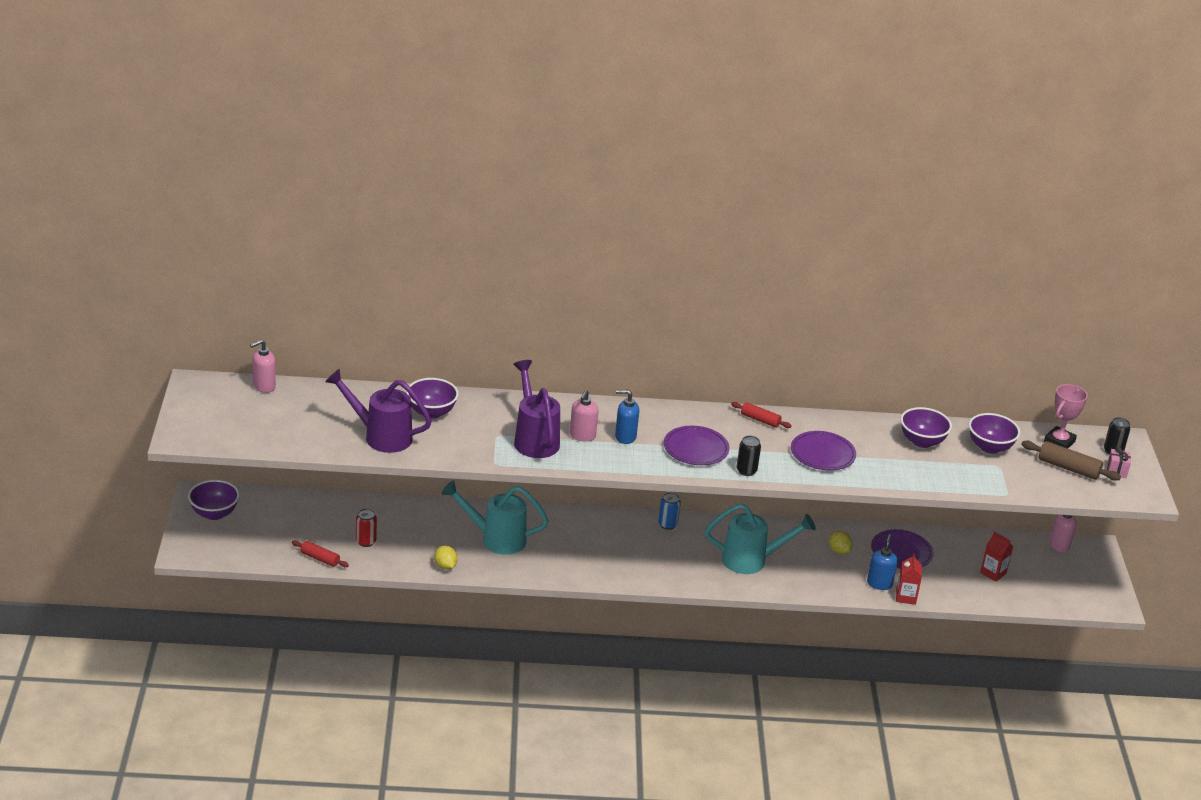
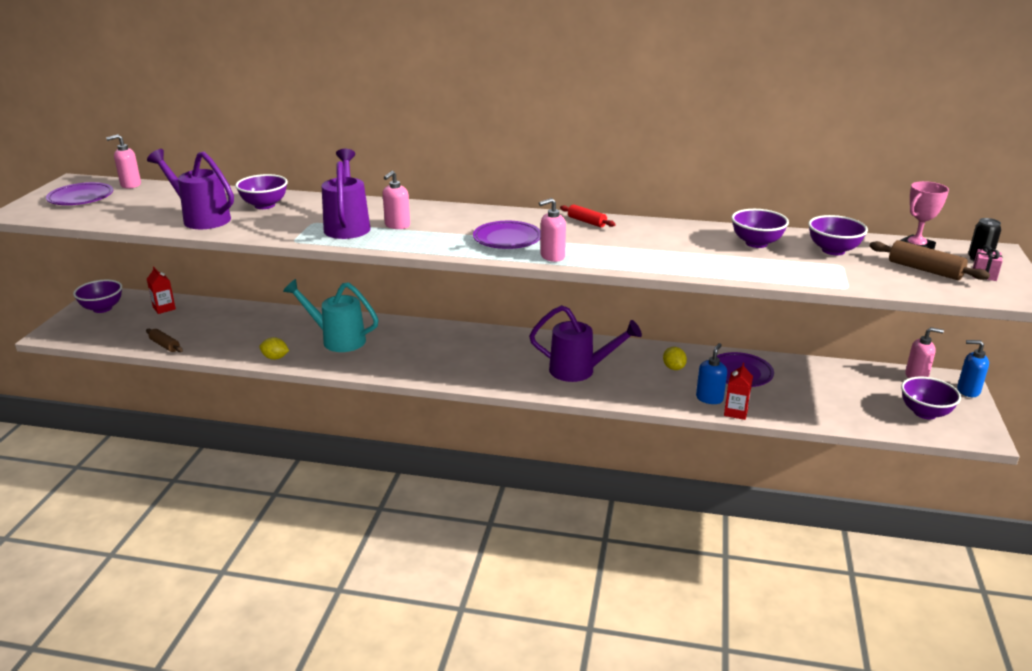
camera: 15 degrees right, 5 degrees down
red rolling pin [292,540,349,567] -> brown rolling pin [146,329,183,352]
red can [356,508,377,547] -> none
yellow lemon [434,545,458,570] -> yellow lemon turned 60 degrees counterclockwise [259,337,289,360]
blue soap dispenser [615,390,639,444] -> blue soap dispenser moved to [957,340,989,397]
blue can [658,492,681,530] -> none
turquoise watering can [705,503,816,574] -> purple watering can [529,305,642,382]
black can [736,436,761,476] -> pink soap dispenser [539,198,566,262]
purple plate [791,431,856,471] -> purple plate moved to [46,182,113,205]
red carton [980,532,1013,582] -> red carton moved to [147,267,176,314]
none -> purple bowl [901,376,961,419]

